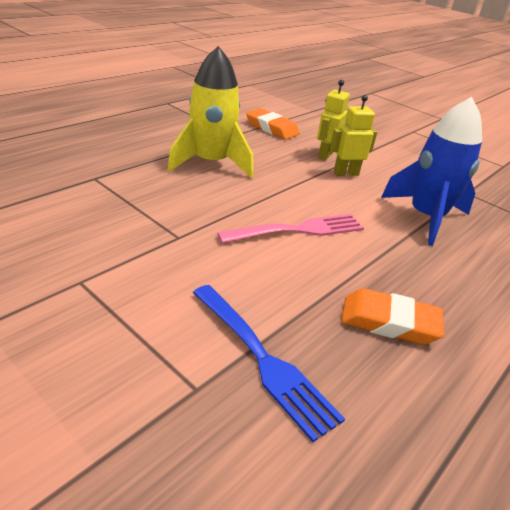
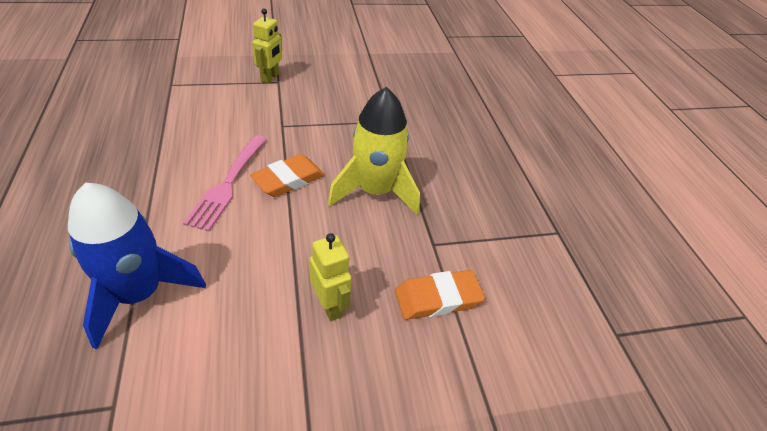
camera: 125 degrees right, 10 degrees up
blue fork [193,285,345,442] -> none
yellow robot [330,95,377,176] -> yellow robot moved to [252,8,282,84]
orange eraser [341,288,444,345] -> orange eraser moved to [250,154,325,197]

